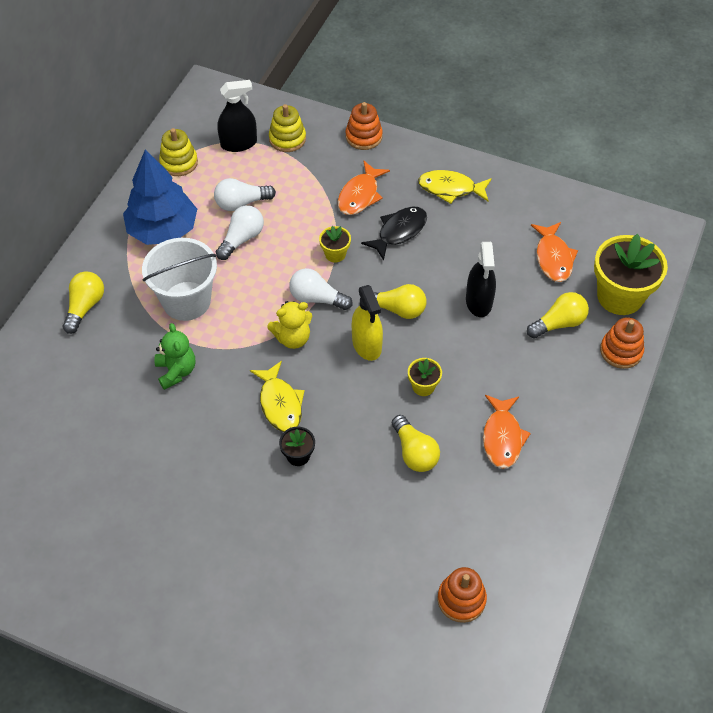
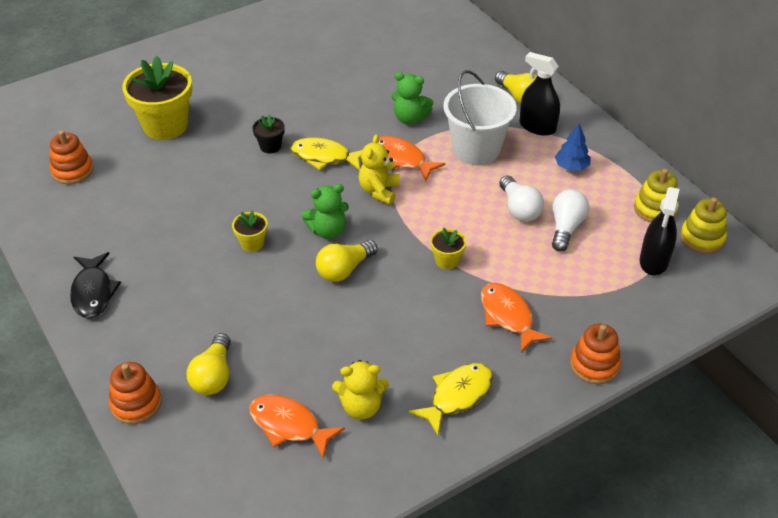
camera: 125 degrees right, 10 degrees down
blue tree [123,149,197,245] -> blue tree [555,124,591,171], size x0.47
yellow stacking toy [269,104,306,152] -> yellow stacking toy moved to [680,198,727,254]
white light bulb [289,268,353,310] -> none
yellow spray bottle [352,285,383,361] -> green teddy bear [302,184,349,239]
black fish [361,207,427,261] -> black fish moved to [70,252,121,318]
yellow light bulb [392,415,440,472] -> none
black spray bottle [466,242,496,317] -> black spray bottle moved to [520,52,560,136]
orange fish [483,395,531,469] -> orange fish moved to [378,136,445,181]
yellow flower pot [594,234,668,315] -> yellow flower pot moved to [122,56,192,140]
none -> yellow teddy bear [332,360,389,420]

